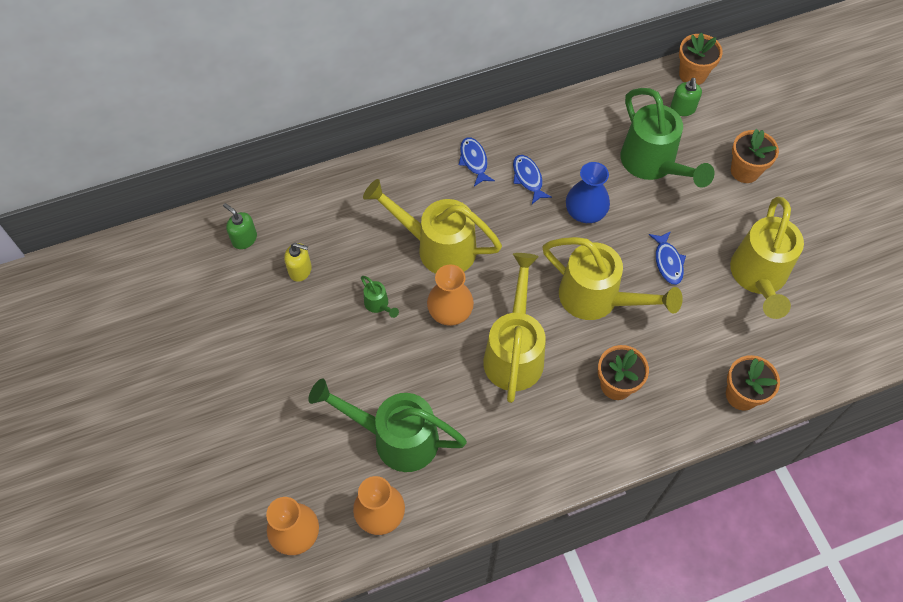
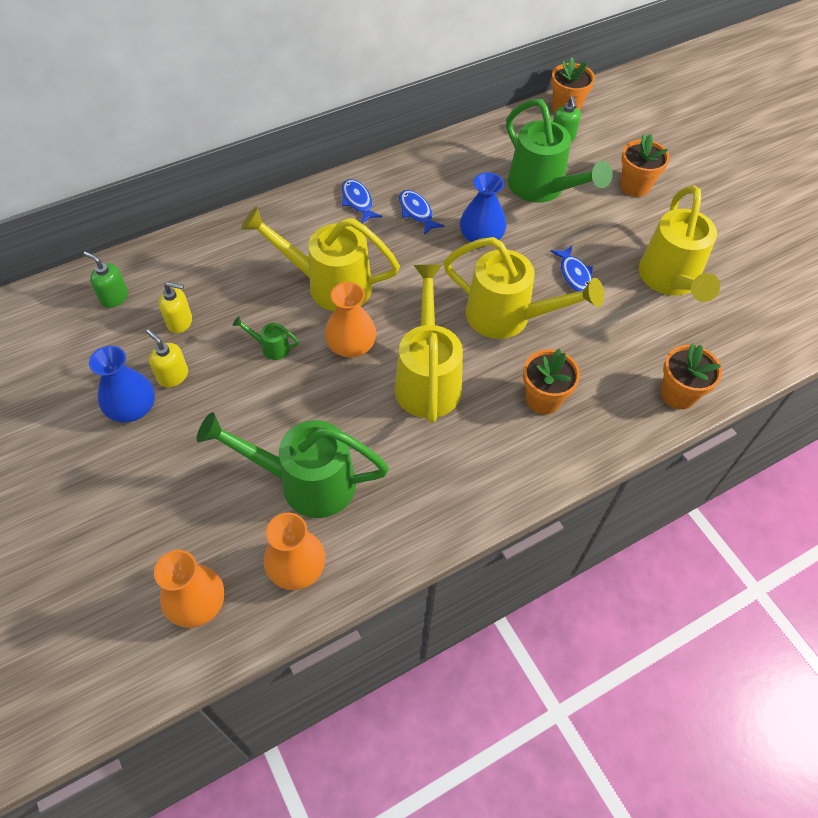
camera: 10 degrees left, 5 degrees down
green watering can [361,276,399,318] -> green watering can turned 150 degrees clockwise [233,316,299,360]
none -> blue vase [89,346,155,423]
none -> yellow soap dispenser [146,329,188,388]

